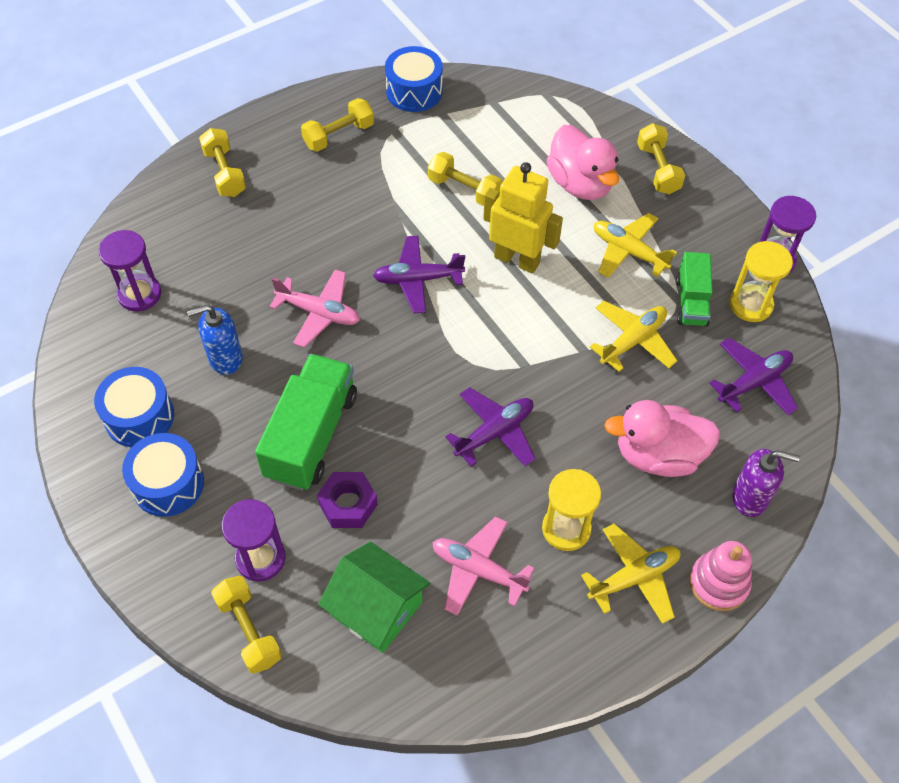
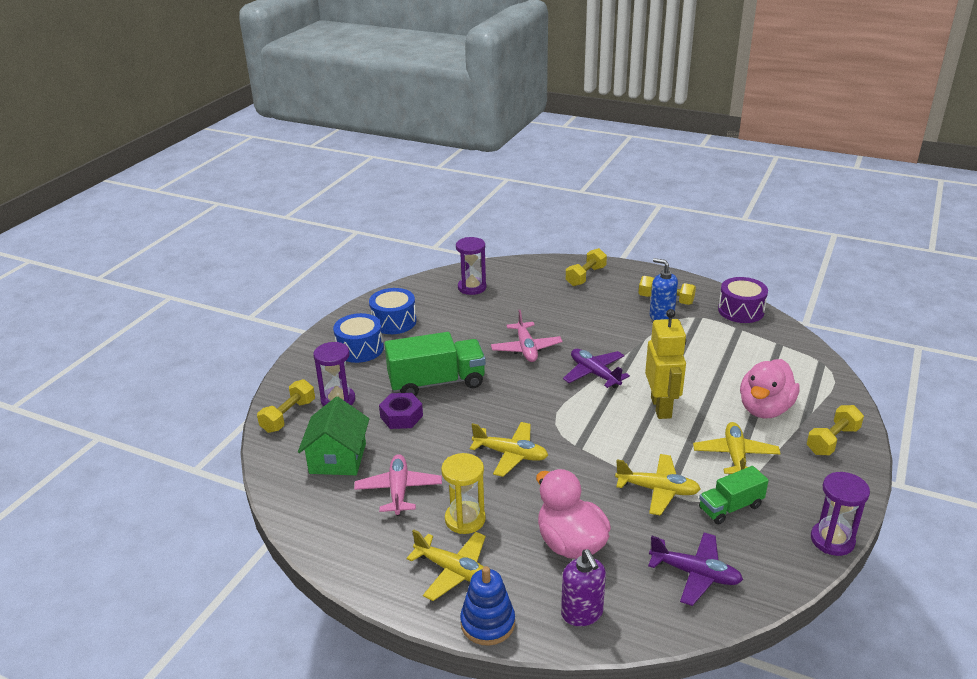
camera: 60 degrees right, 25 degrees down
blue soap dispenser [187,305,243,375] -> blue soap dispenser moved to [650,258,678,320]
blue drum [385,46,443,112] -> purple drum [718,277,768,323]
yellow dumbbell [428,152,502,206] -> none
purple plane [445,387,535,467] -> yellow plane [470,422,548,477]
pink stacking toy [689,541,752,611] -> blue stacking toy [460,566,515,646]
yellow hourglass [730,241,793,322] -> none

